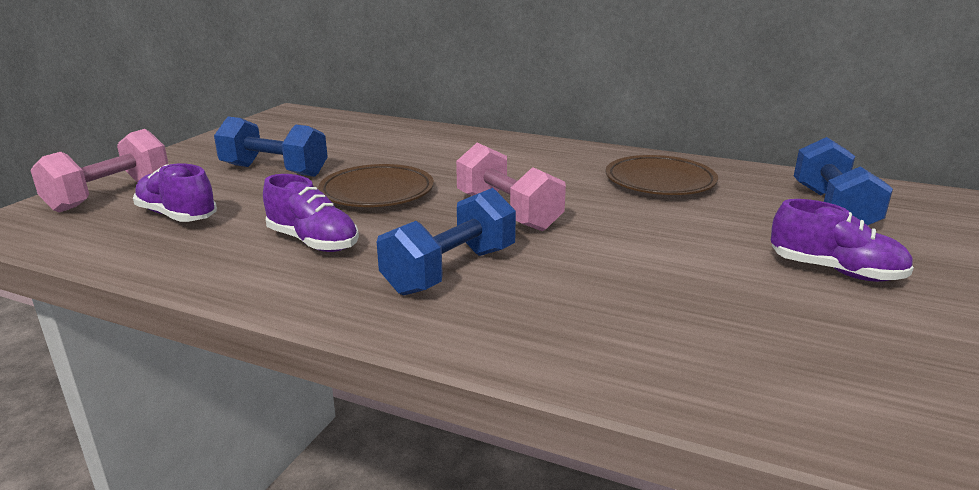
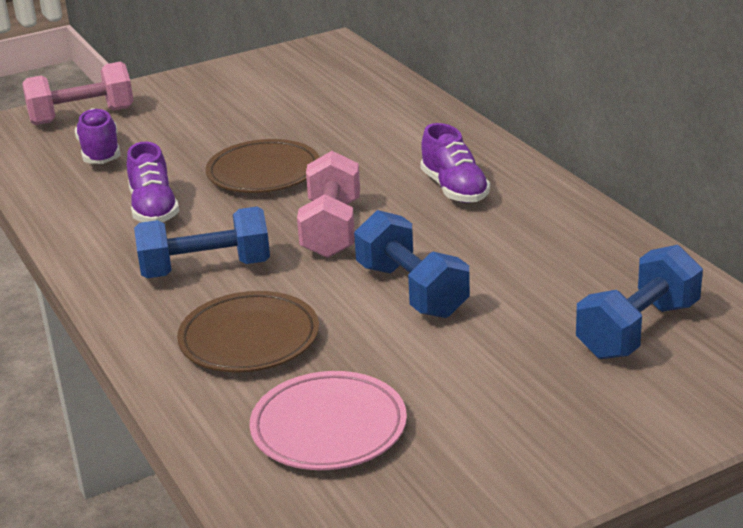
camera: 40 degrees right, 5 degrees up
blue dumbbell [214,117,328,177] -> blue dumbbell moved to [354,210,470,318]
brown plate [606,155,718,195] -> brown plate moved to [177,291,319,373]
purple shoe [771,199,914,282] -> purple shoe moved to [420,123,490,203]
none -> pink plate [250,371,407,470]

